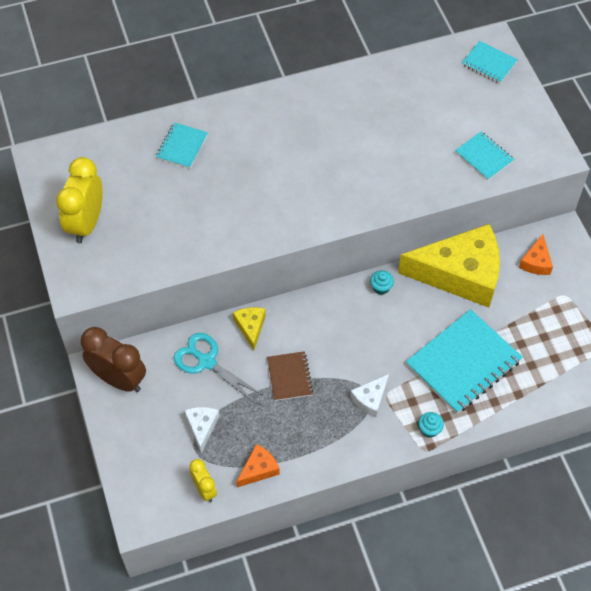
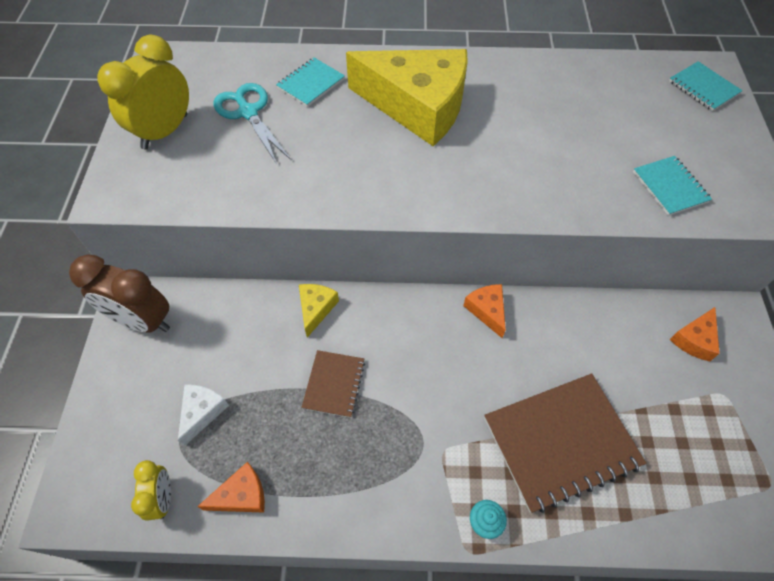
camera: 20 degrees right, 0 degrees up
brown clock [81,327,146,392] -> brown clock turned 150 degrees clockwise [69,254,170,333]
turquoise scissors [174,333,264,404] -> turquoise scissors moved to [213,83,291,164]
white cheese [350,374,389,417] -> none
turquoise cupcake [370,270,394,295] -> orange cheese [463,284,506,338]
yellow cheese [398,224,500,308] -> yellow cheese moved to [346,49,468,146]
turquoise notebook [406,309,523,414] -> brown notebook [484,373,646,513]

